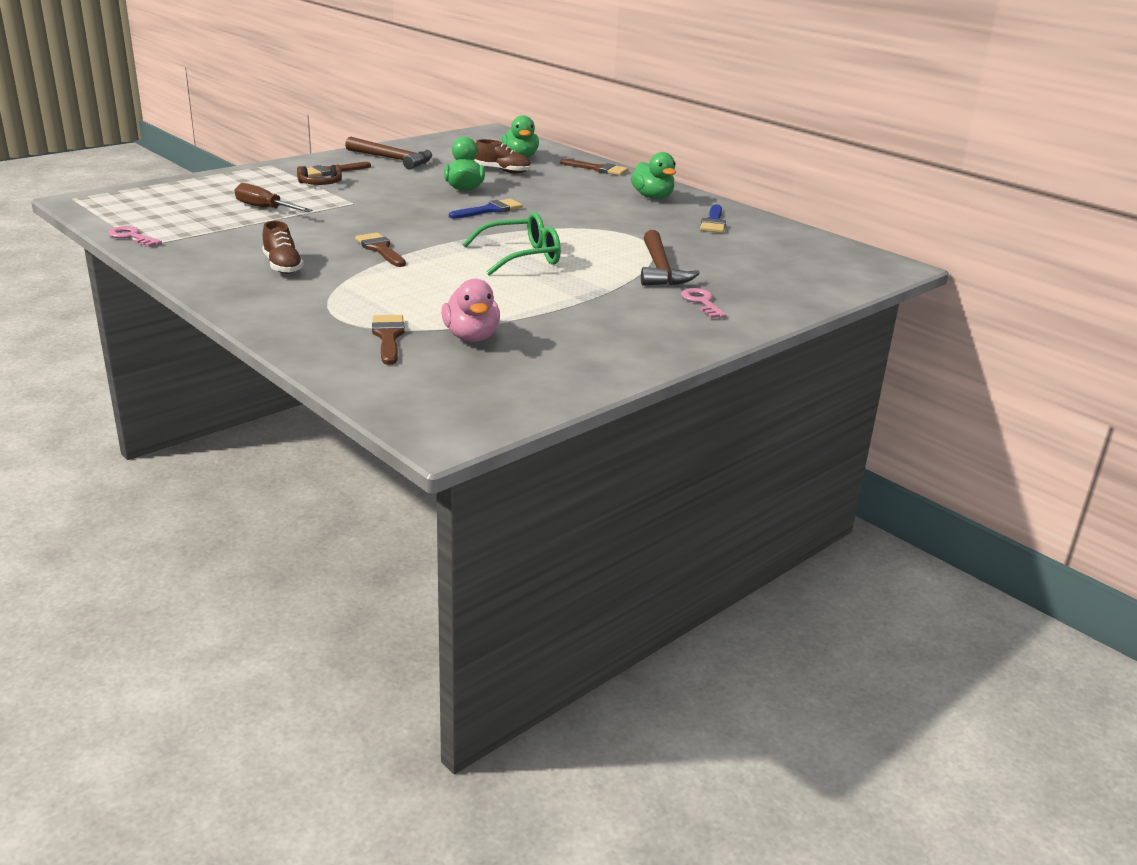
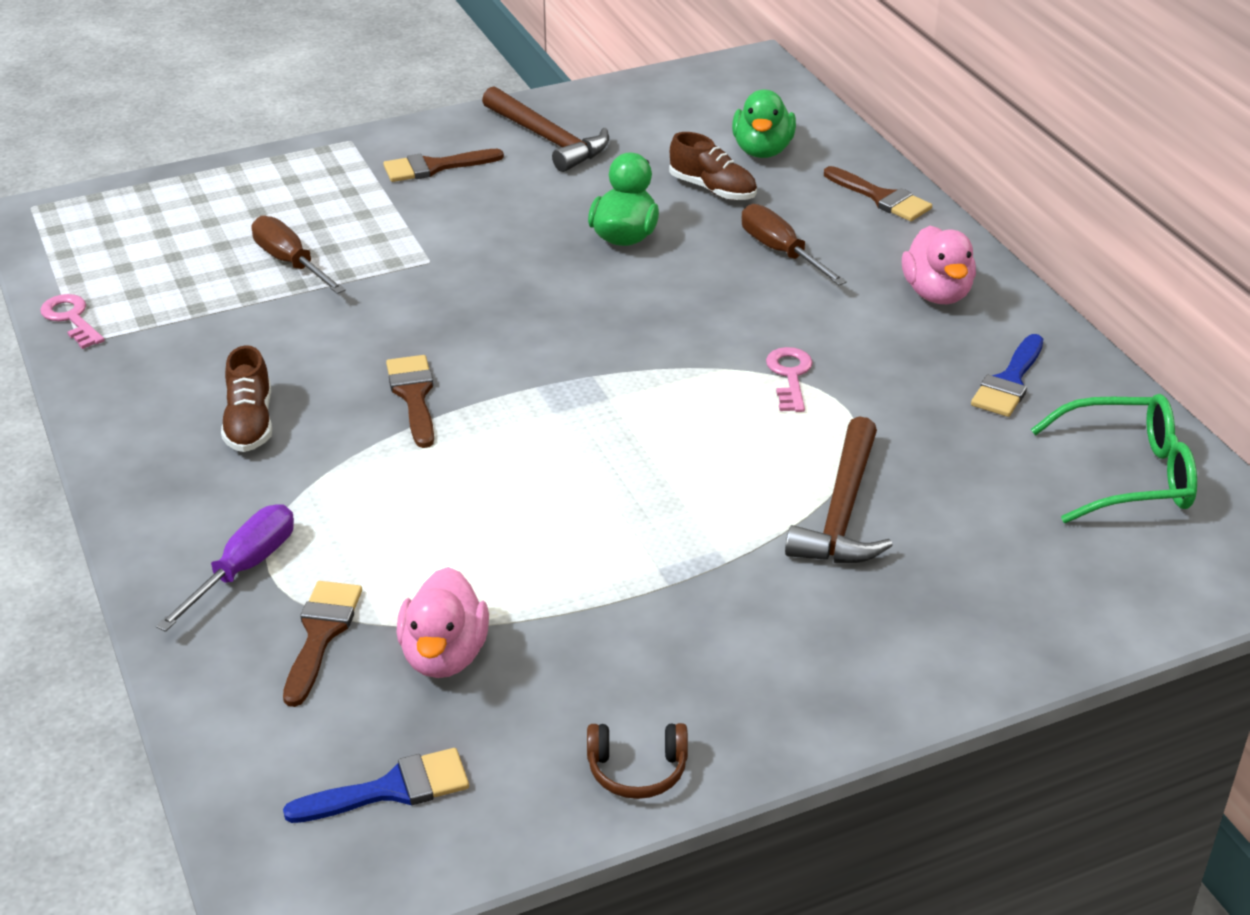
camera: 20 degrees right, 10 degrees up
brown headphones [297,164,342,185] -> brown headphones moved to [587,723,688,799]
blue brush [449,199,523,219] -> blue brush moved to [283,748,469,823]
green glasses [463,212,561,276] -> green glasses moved to [1031,394,1197,523]
green duck [631,152,676,199] -> pink duck [902,226,976,304]
pink key [681,288,727,318] -> pink key moved to [766,347,813,412]
none -> purple screwdriver [156,504,294,632]
none -> brown screwdriver [741,204,847,285]

